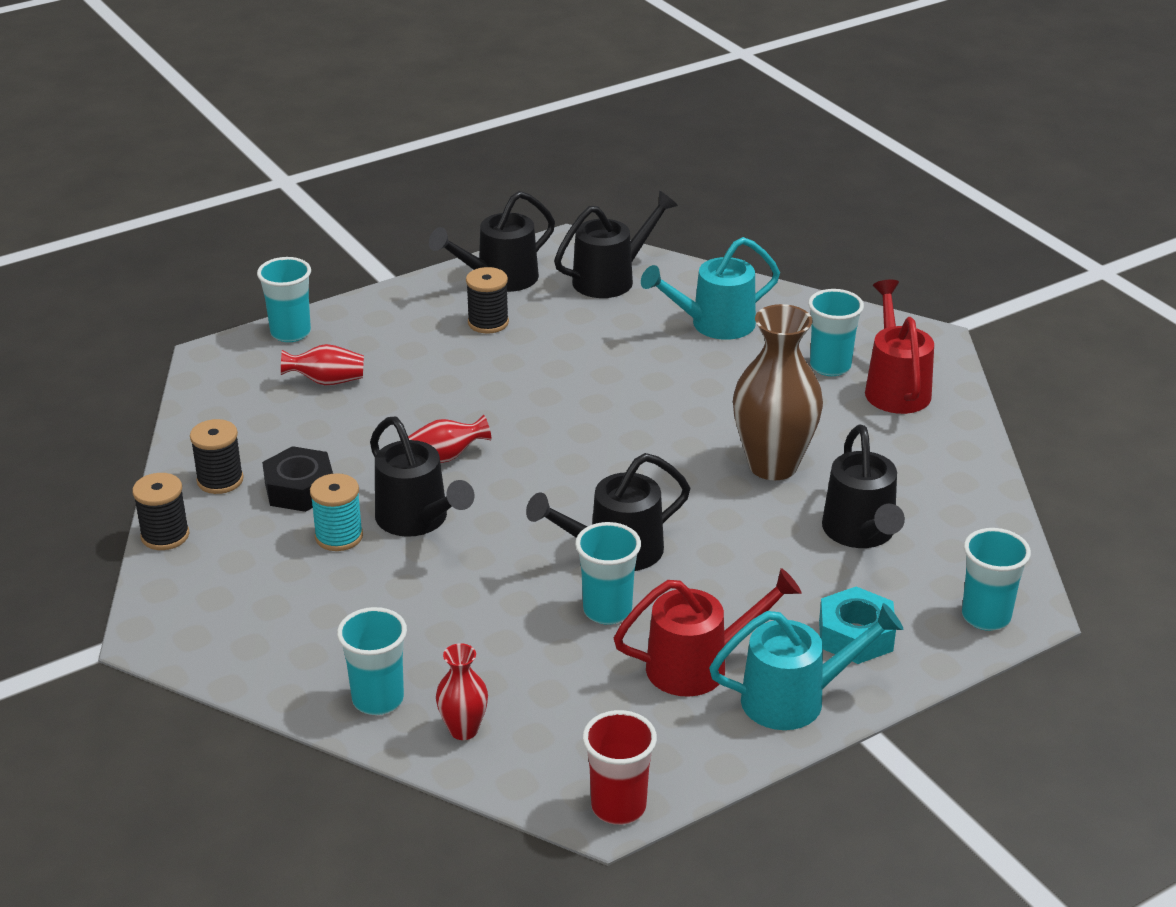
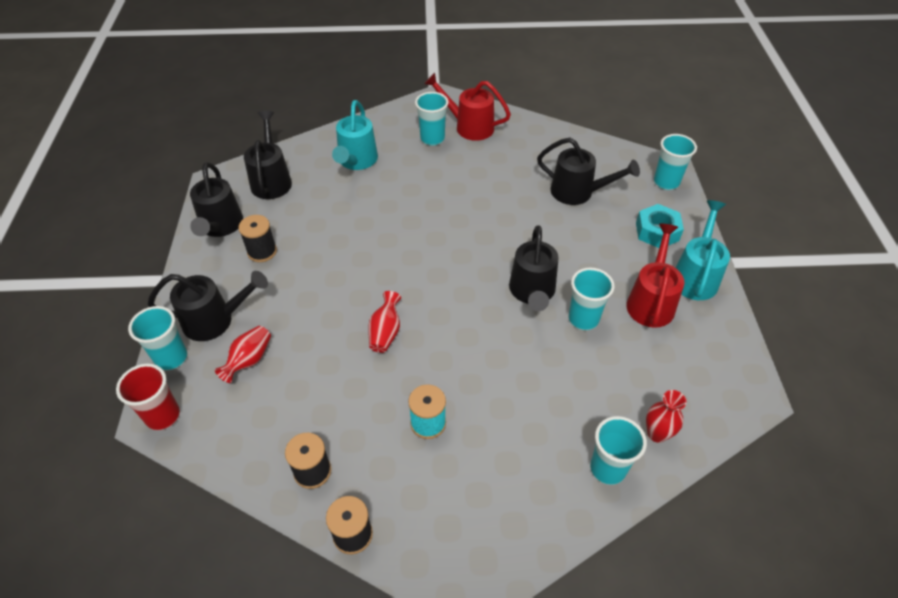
camera: 60 degrees left, 15 degrees up
black nut [262,446,333,512] -> none
black watering can [370,417,474,537] -> black watering can moved to [148,271,268,341]
red cup [583,710,657,825] -> red cup moved to [116,363,180,430]
brown vase [733,304,823,480] -> none

